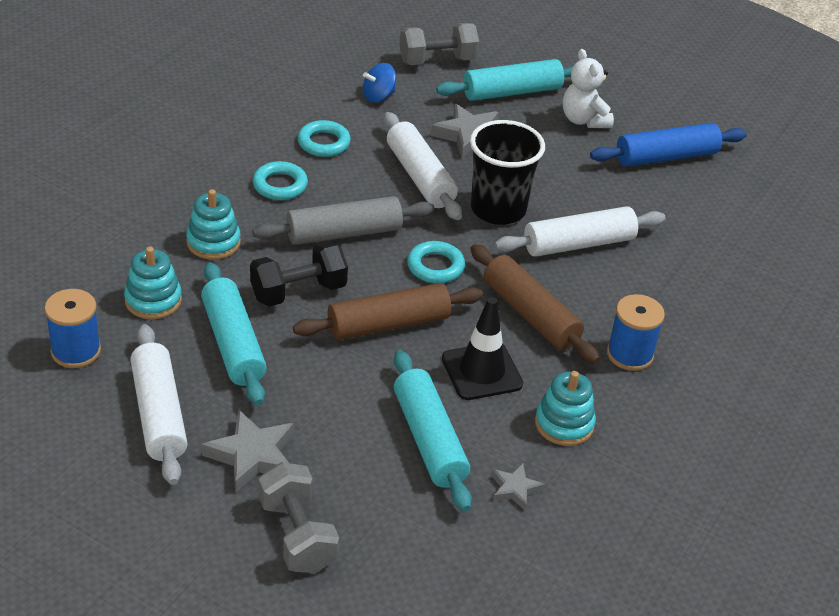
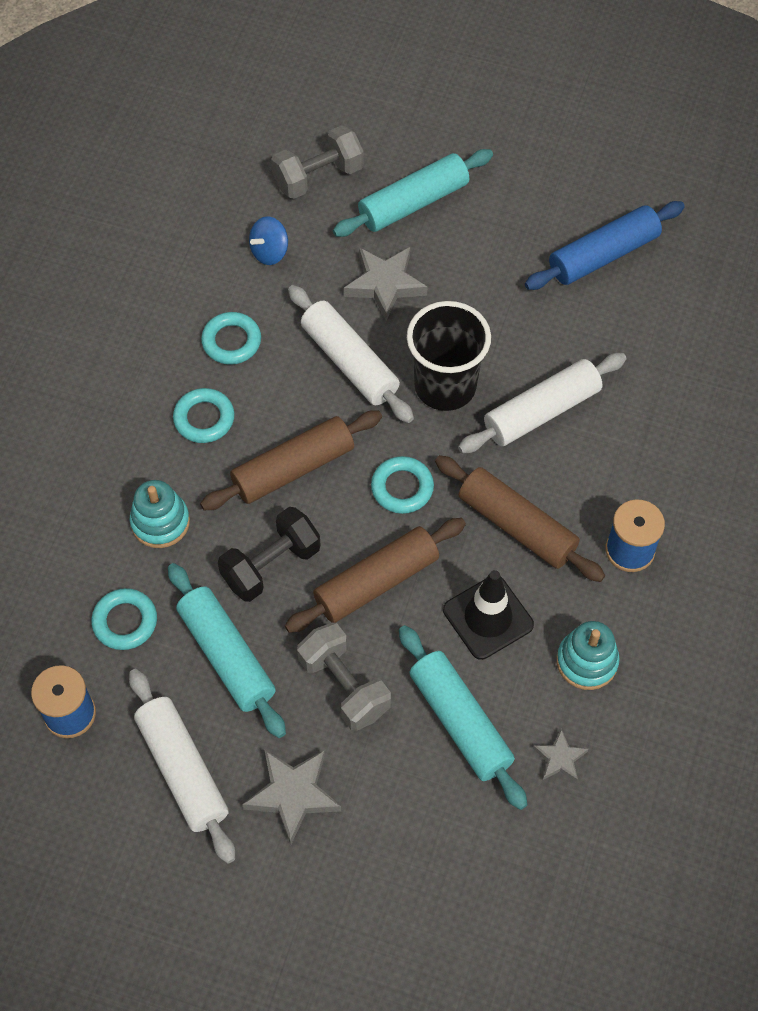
camera: 10 degrees left, 20 degrees up
turquoise stacking toy [124,247,182,319] -> turquoise ring [91,588,157,650]
grey rolling pin [252,196,434,245] -> brown rolling pin [200,410,382,510]
grey dumbbell [259,462,339,573] -> grey dumbbell moved to [297,623,391,731]
white teddy bear [563,49,614,128] -> none

